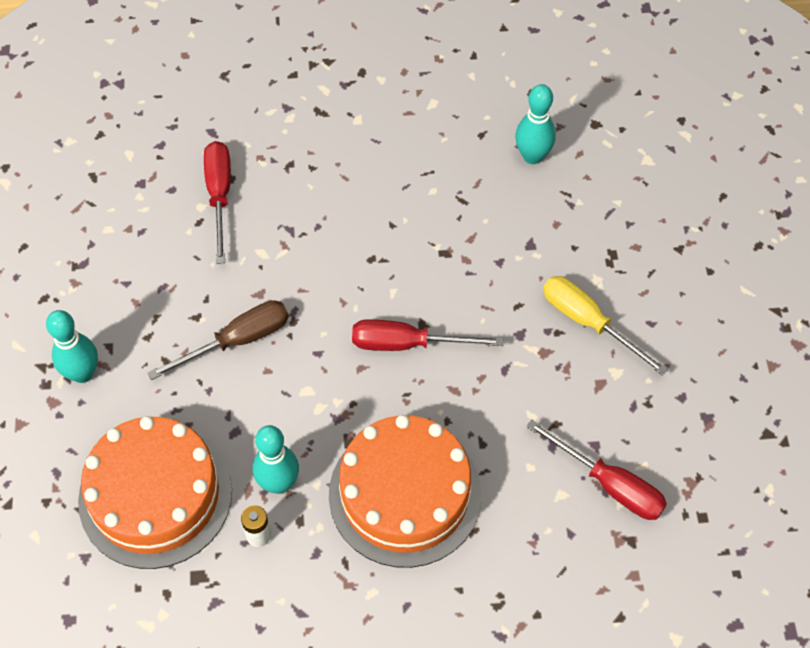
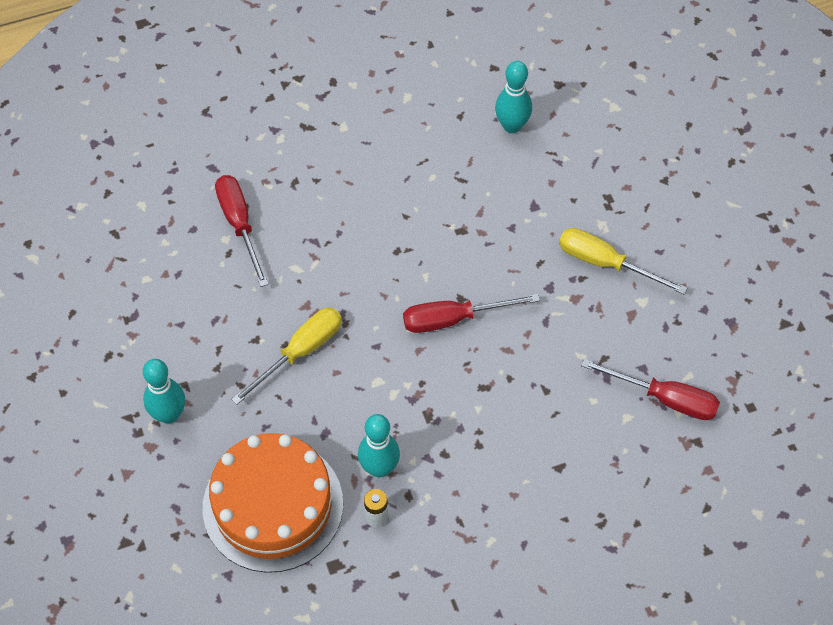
camera: 15 degrees left, 0 degrees up
brown screwdriver [147,300,289,380] -> yellow screwdriver [231,308,342,405]
orange cake [329,415,481,568] -> none

